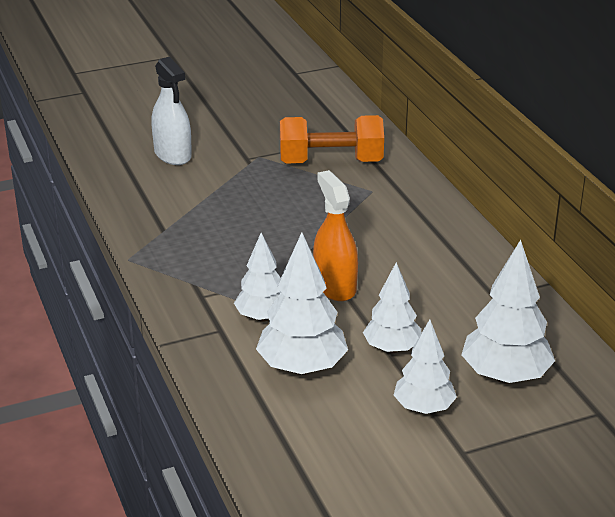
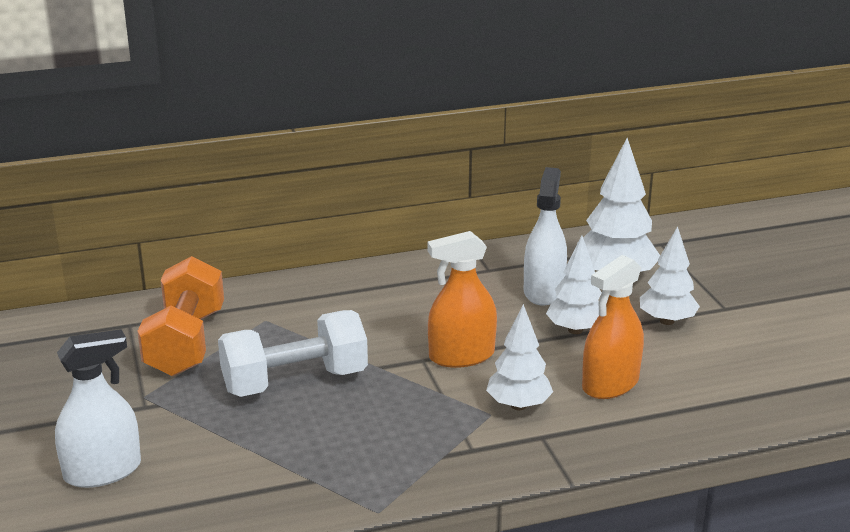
camera: 85 degrees left, 5 degrees down
white tree [256,232,348,375] -> orange spray bottle [582,255,644,399]
none -> white dumbbell [218,310,368,397]
none -> white spray bottle [524,167,567,306]

